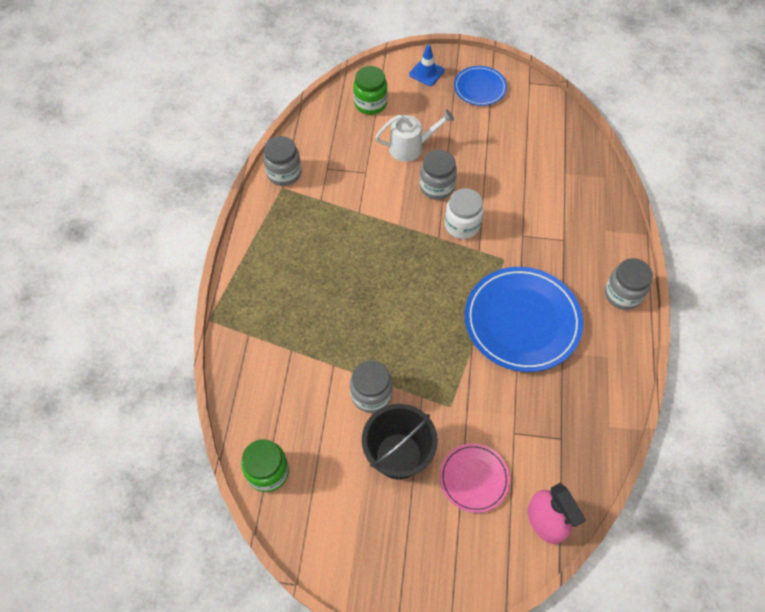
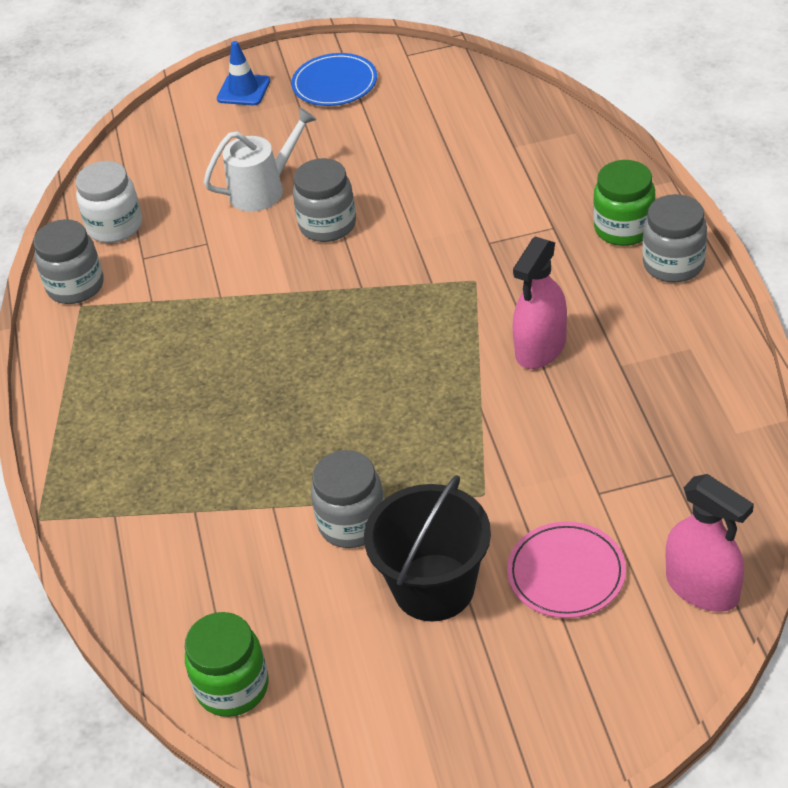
camera: 15 degrees left, 15 degrees down
green jar [353,66,387,115] -> green jar moved to [593,160,656,246]
white jar [445,188,484,239] -> white jar moved to [75,161,142,243]
blue plate [465,267,583,372] -> pink spray bottle [512,237,567,369]

